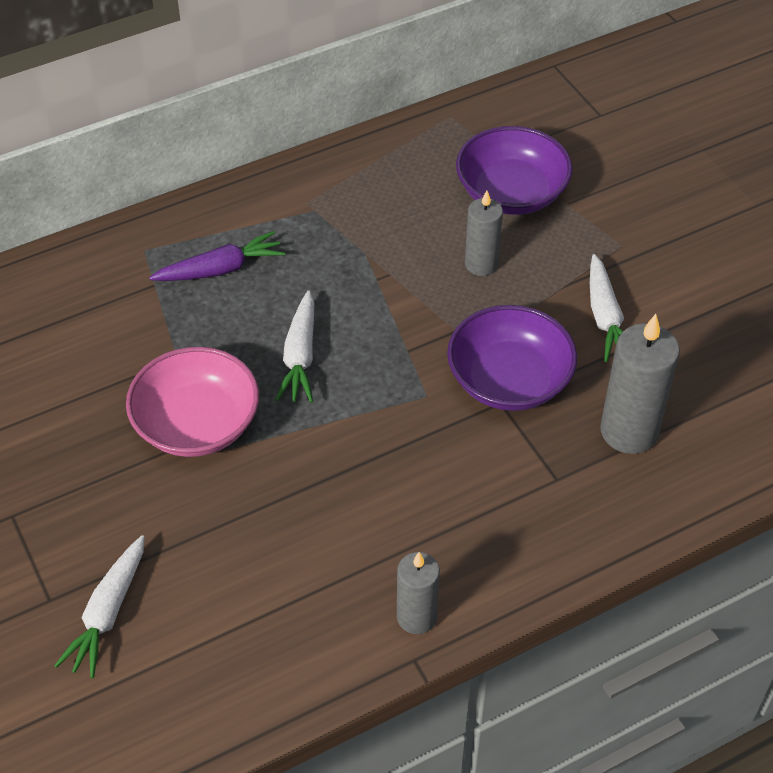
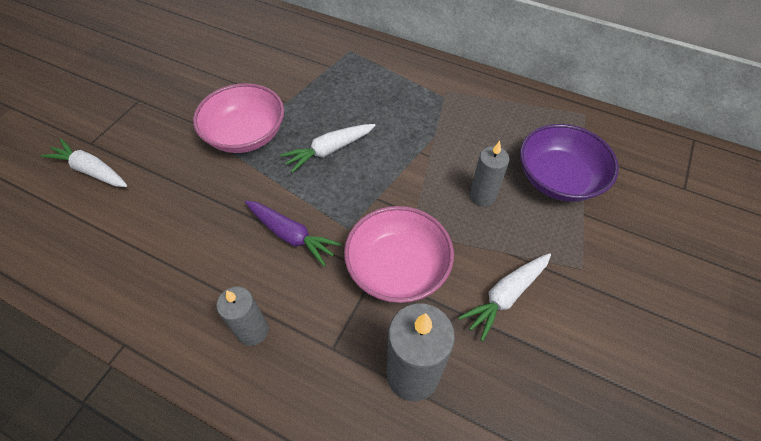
camera: 55 degrees right, 5 degrees up
white carrot [54,535,145,678] -> white carrot turned 45 degrees clockwise [41,139,127,187]
purple carrot [149,231,285,281] -> purple carrot moved to [245,201,342,267]
grey candle [397,552,440,634] -> grey candle moved to [216,287,269,346]
purple bowl [447,305,577,411] -> pink bowl [344,206,454,303]

